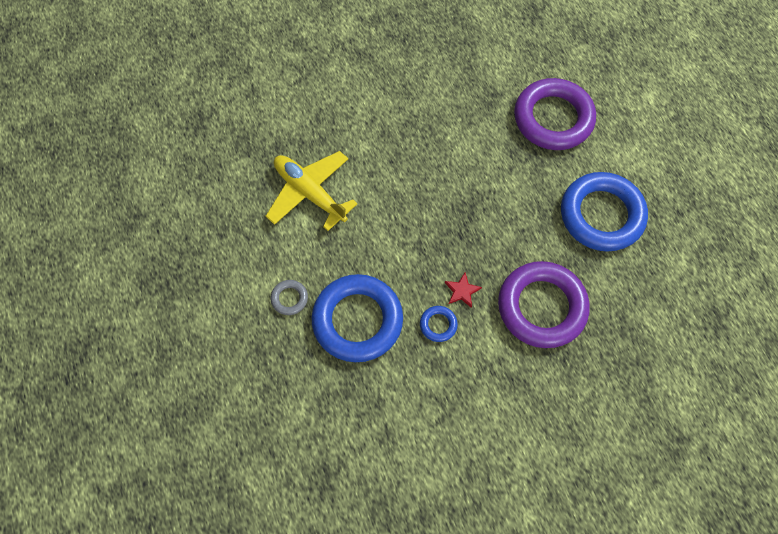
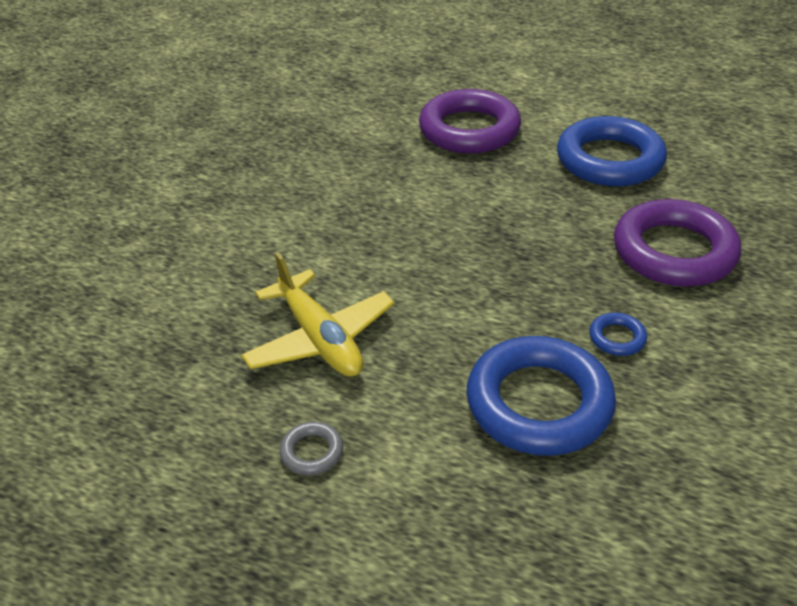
camera: 45 degrees left, 25 degrees down
yellow plane [266,151,358,231] -> yellow plane turned 120 degrees counterclockwise [241,252,394,377]
grey ring [271,280,308,315] -> grey ring moved to [280,421,343,476]
red star [445,273,482,308] -> none

